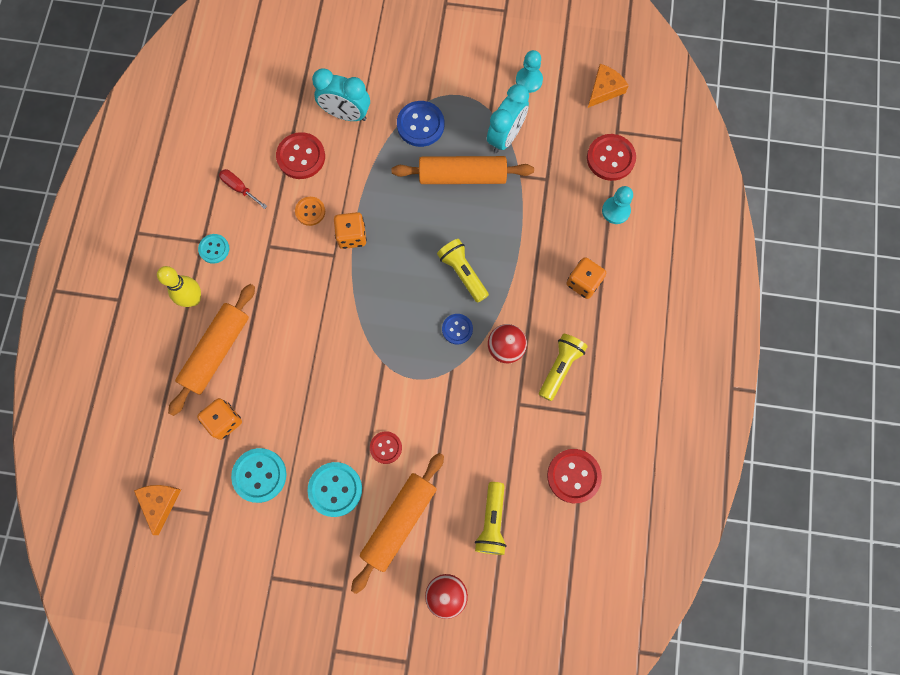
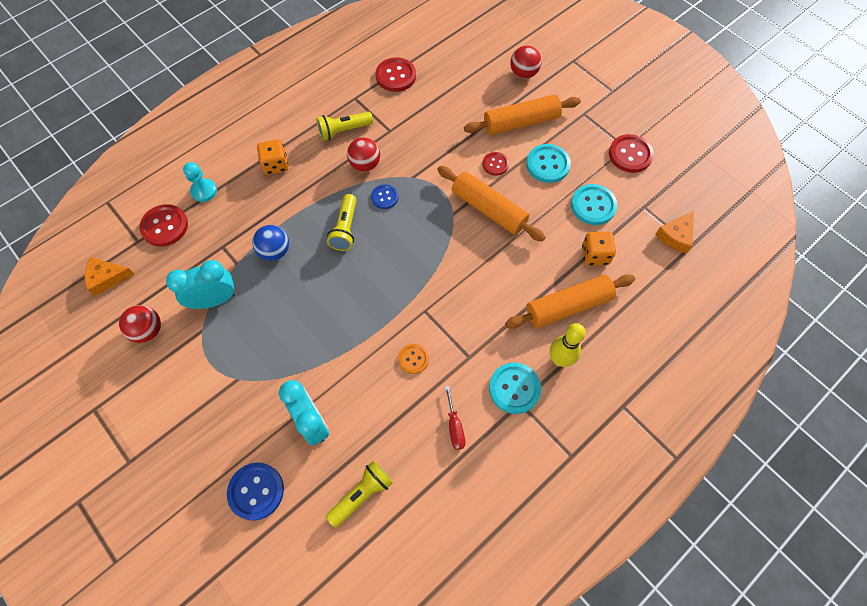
camera: 140 degrees left, 10 degrees down
turquoise button [198,234,229,264] -> turquoise button [489,362,541,414], size x1.65
red button [276,132,325,179] -> red button moved to [609,134,654,173]
orange dice [334,212,367,249] -> none
orange rolling pin [392,156,534,184] -> orange rolling pin moved to [437,166,546,242]
blue button [397,101,444,147] -> blue button moved to [227,463,284,521]
yellow flashlight [475,482,506,555] -> yellow flashlight moved to [326,460,393,528]
turquoise pawn [516,50,543,93] -> red ball [119,305,161,343]
none -> blue ball [252,225,289,261]

